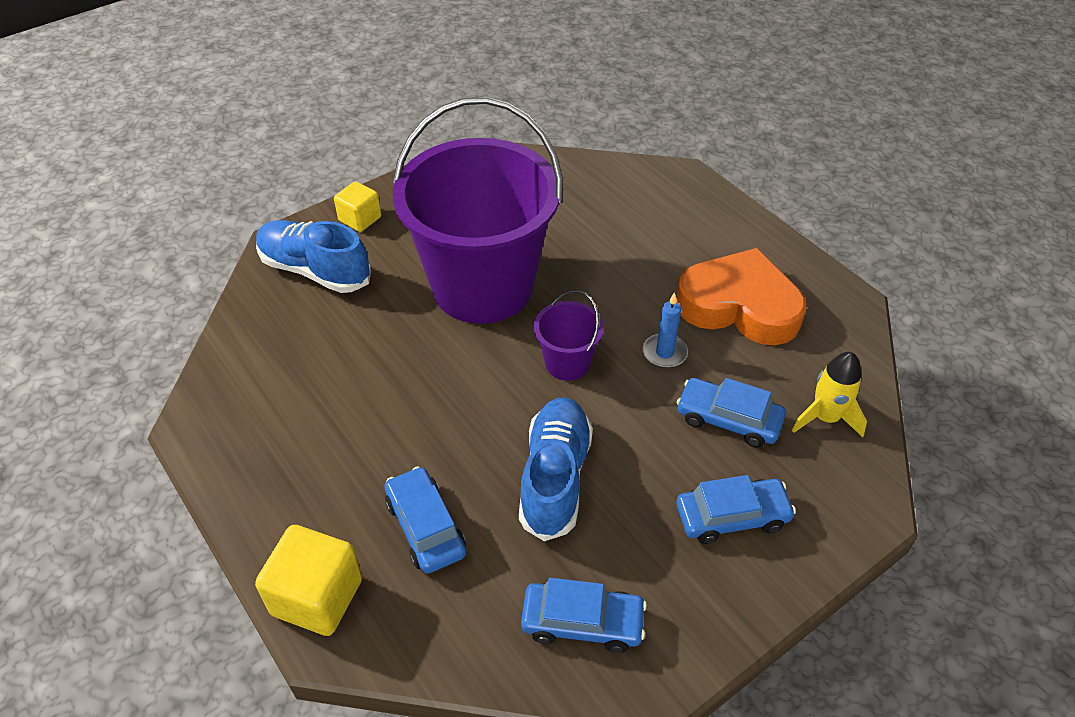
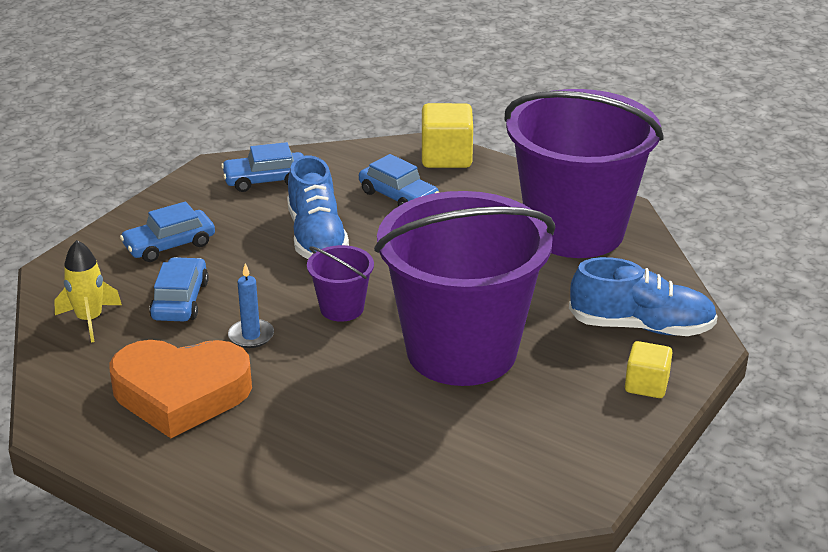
camera: 160 degrees right, 15 degrees down
blue car [676,378,786,448] -> blue car turned 90 degrees counterclockwise [149,257,209,321]
none -> purple bucket [504,89,664,258]

